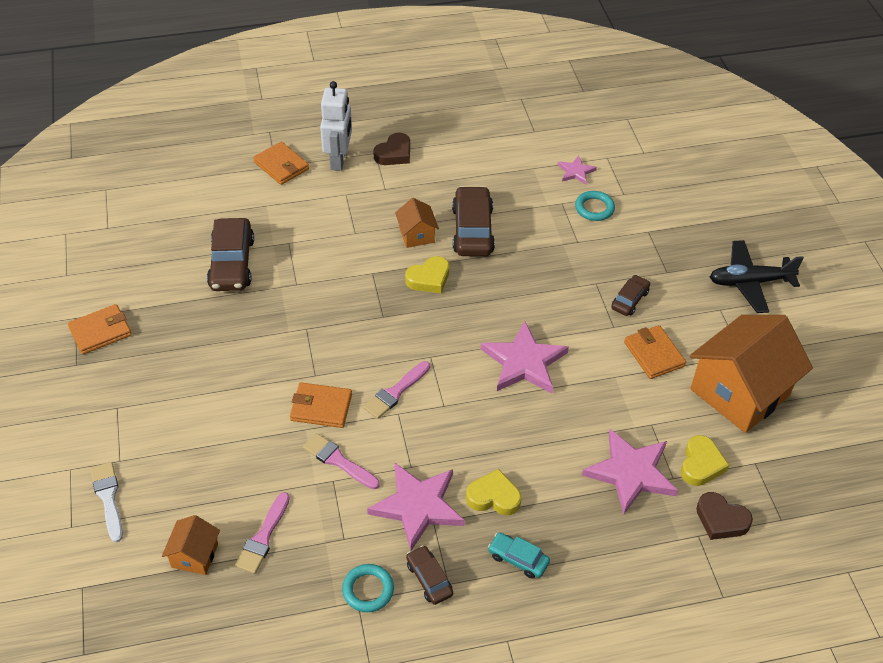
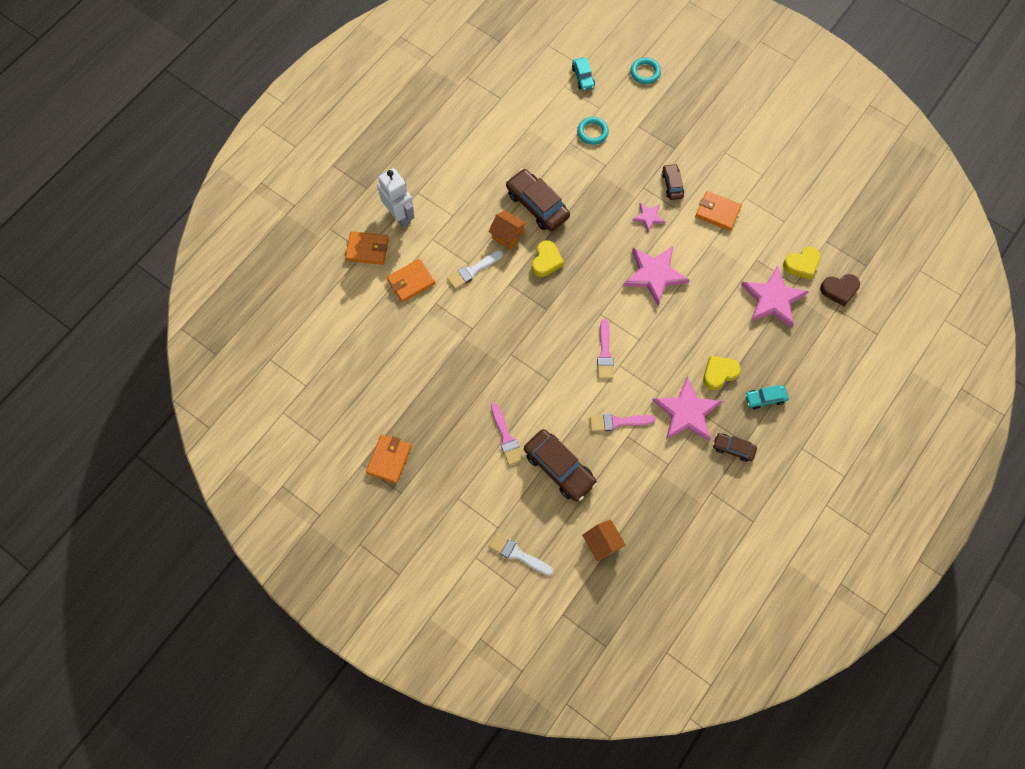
camera: 40 degrees left, 20 degrees up
brown car [207,218,254,291] -> brown car moved to [524,429,597,501]
pink brush [235,492,290,574] -> pink brush moved to [491,403,523,465]
orange wallet [290,382,352,428] -> orange wallet moved to [387,259,436,303]
turquoise ring [342,564,394,612] -> turquoise ring moved to [630,57,661,84]
brown heart [373,132,410,165] -> none
pink star [558,156,597,185] -> pink star moved to [632,203,665,232]
yellow heart [681,435,729,486] -> yellow heart turned 90 degrees clockwise [783,247,821,280]
orange house [690,315,813,433] -> none
black plane [710,240,804,313] -> none
none -> white brush [447,250,503,289]
none -> turquoise car [572,57,595,91]

